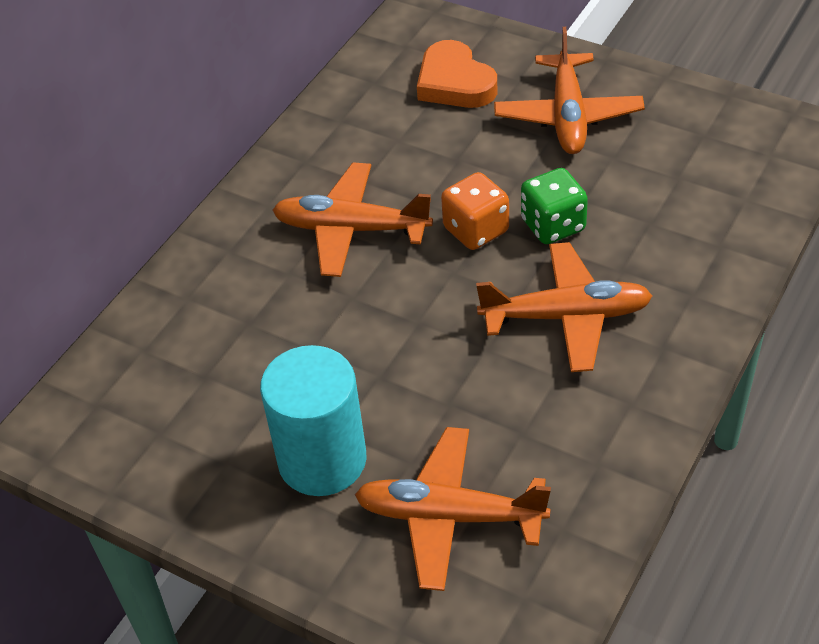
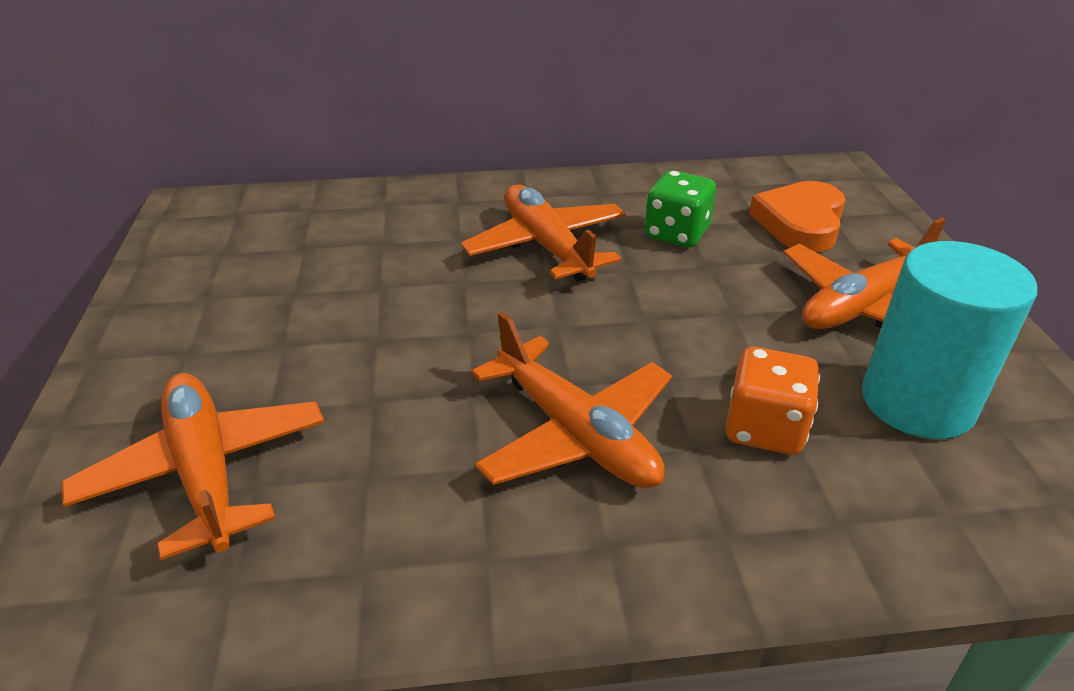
camera: 50 degrees right, 10 degrees down
turquoise cylinder [260,345,367,496] -> turquoise cylinder moved to [862,241,1037,439]
orange dice [441,172,509,250] -> orange dice moved to [726,347,820,455]
green dice [521,168,588,244] -> green dice moved to [645,170,716,247]

